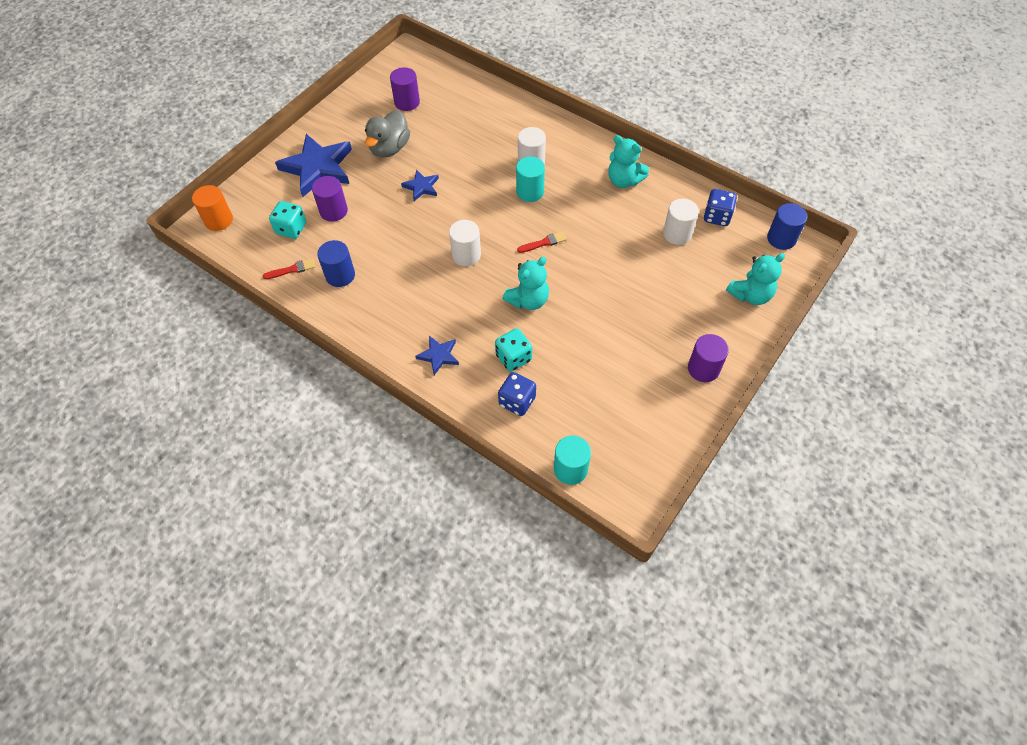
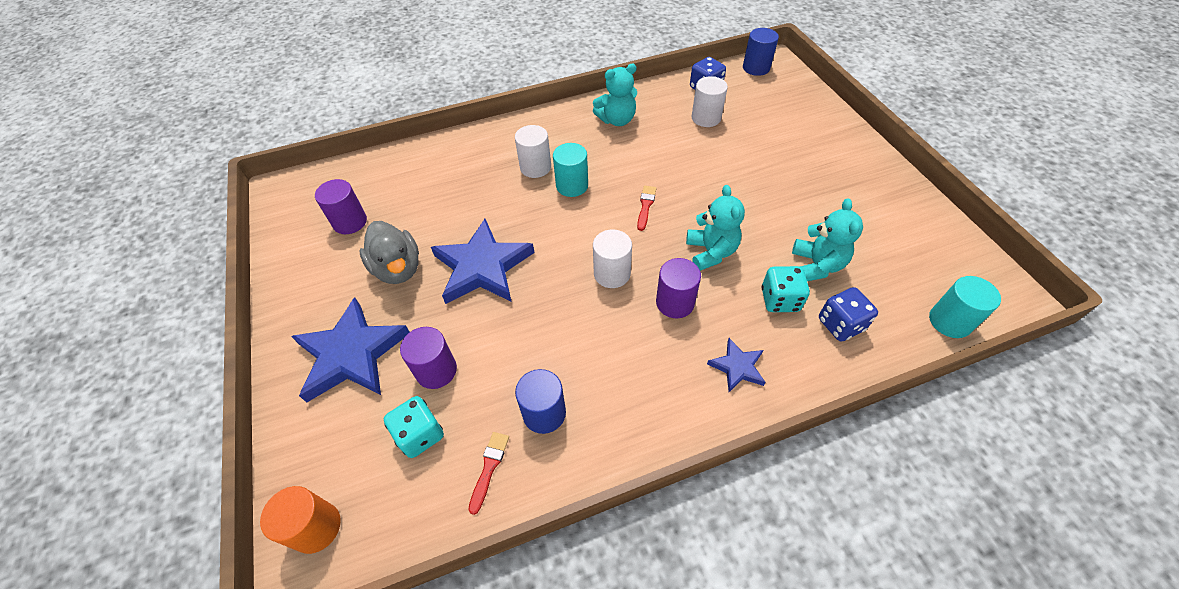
camera: 55 degrees left, 5 degrees down
blue star [401,169,439,201] -> blue star [431,219,534,304], size x2.03
purple cylinder [688,334,729,382] -> purple cylinder moved to [656,258,701,318]
turquoise teddy bear [726,253,785,305] -> turquoise teddy bear moved to [792,198,863,281]

